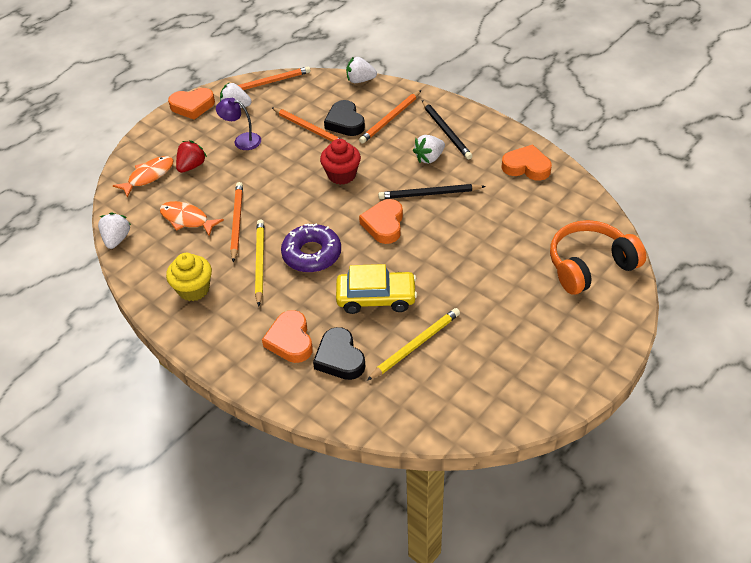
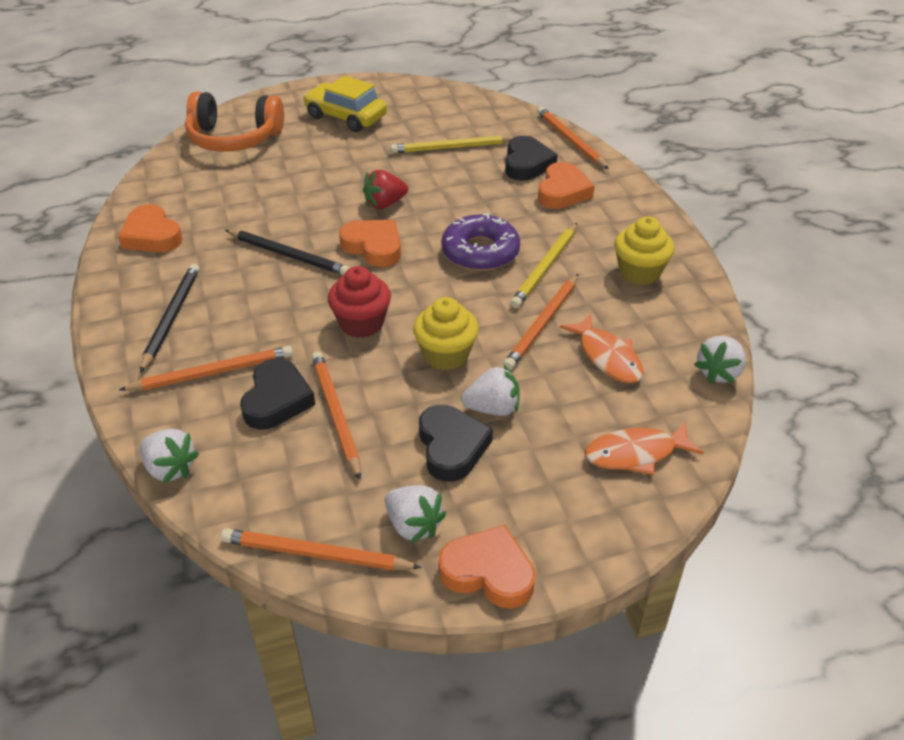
camera: 150 degrees left, 5 degrees down
red strawberry [176,140,207,173] -> red strawberry moved to [363,170,408,209]
purple lamp [216,98,261,150] -> black heart [419,405,493,482]
yellow car [336,264,417,314] -> yellow car moved to [303,76,387,132]
orange heart [359,199,403,244] -> orange heart turned 90 degrees counterclockwise [339,220,401,267]
white strawberry [413,135,445,163] -> white strawberry moved to [461,365,520,416]
none -> yellow cupcake [413,297,479,371]
none -> orange pencil [537,107,609,169]

